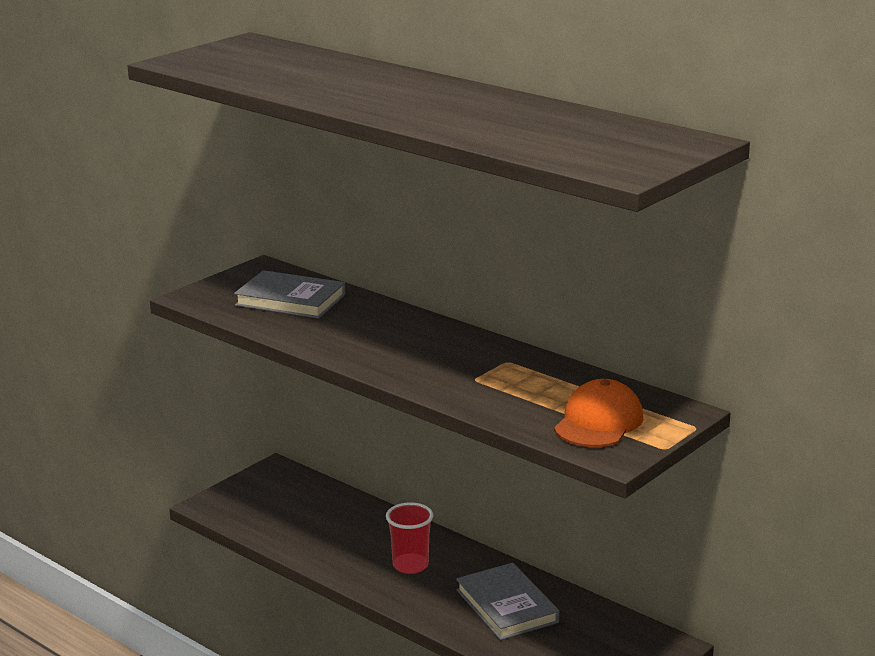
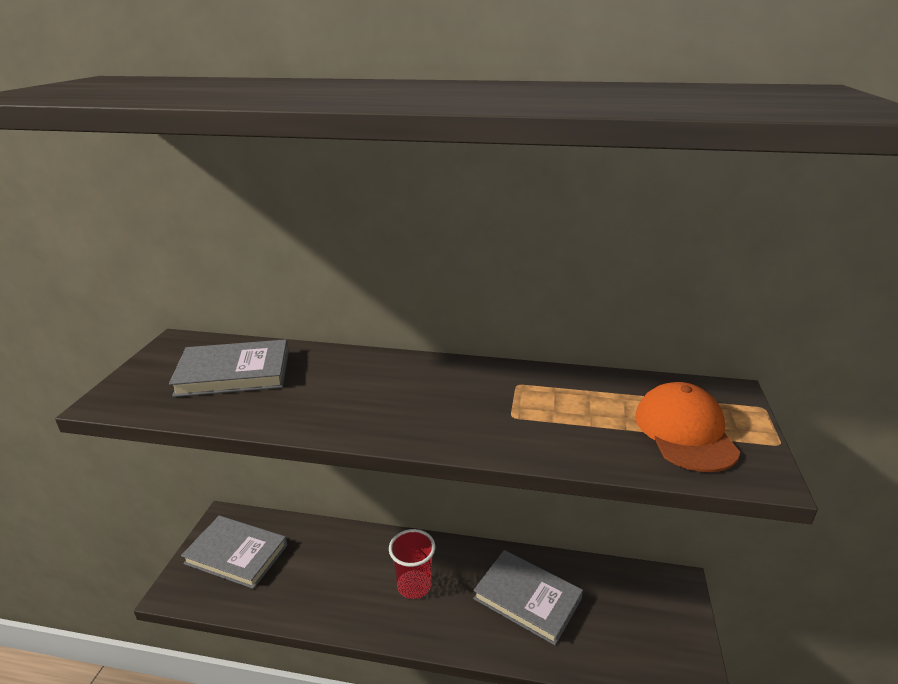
camera: 30 degrees left, 5 degrees up
none -> grey book [181,516,287,589]

